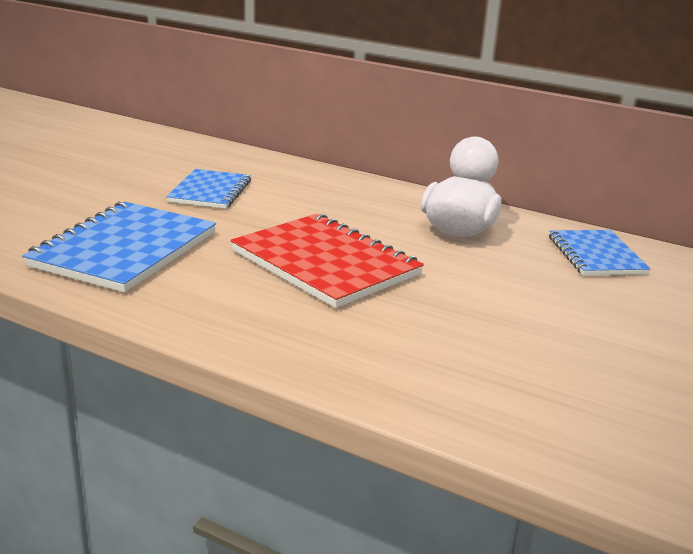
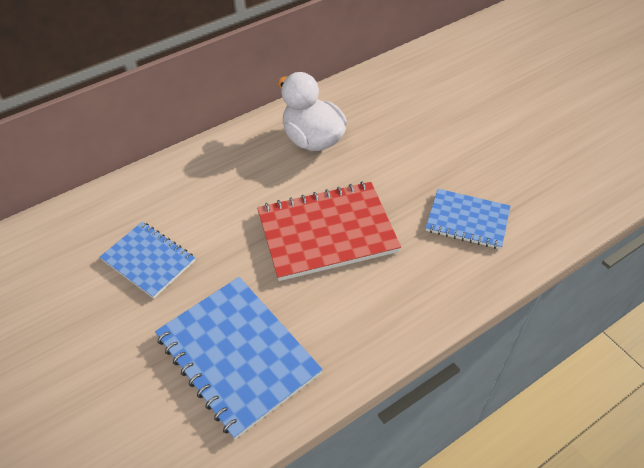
camera: 60 degrees left, 25 degrees up
blue notebook [549,230,650,276] -> blue notebook moved to [426,189,511,249]

